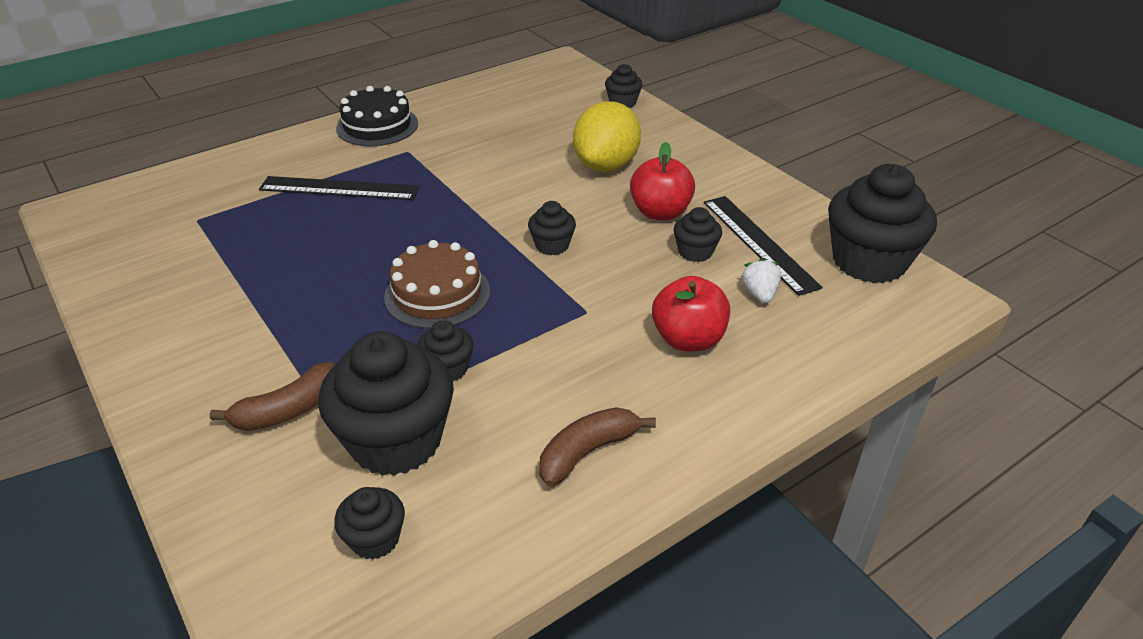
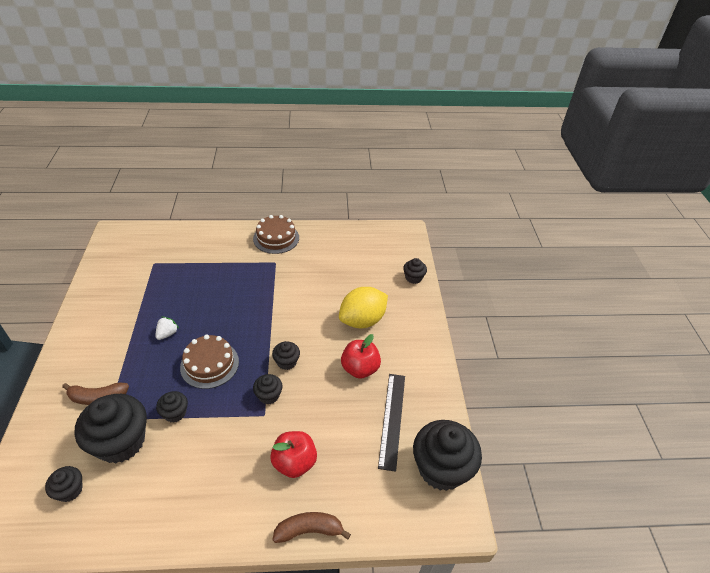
camera: 30 degrees right, 5 degrees up
black ruler [259,176,420,200] -> none
black cake [336,86,418,146] -> brown cake [253,215,299,254]
brown banana [539,407,656,486] -> brown banana moved to [273,512,351,543]
black cupcake [674,207,722,262] -> black cupcake moved to [253,374,283,404]
white strawberry [741,258,781,303] -> white strawberry moved to [155,317,179,340]

